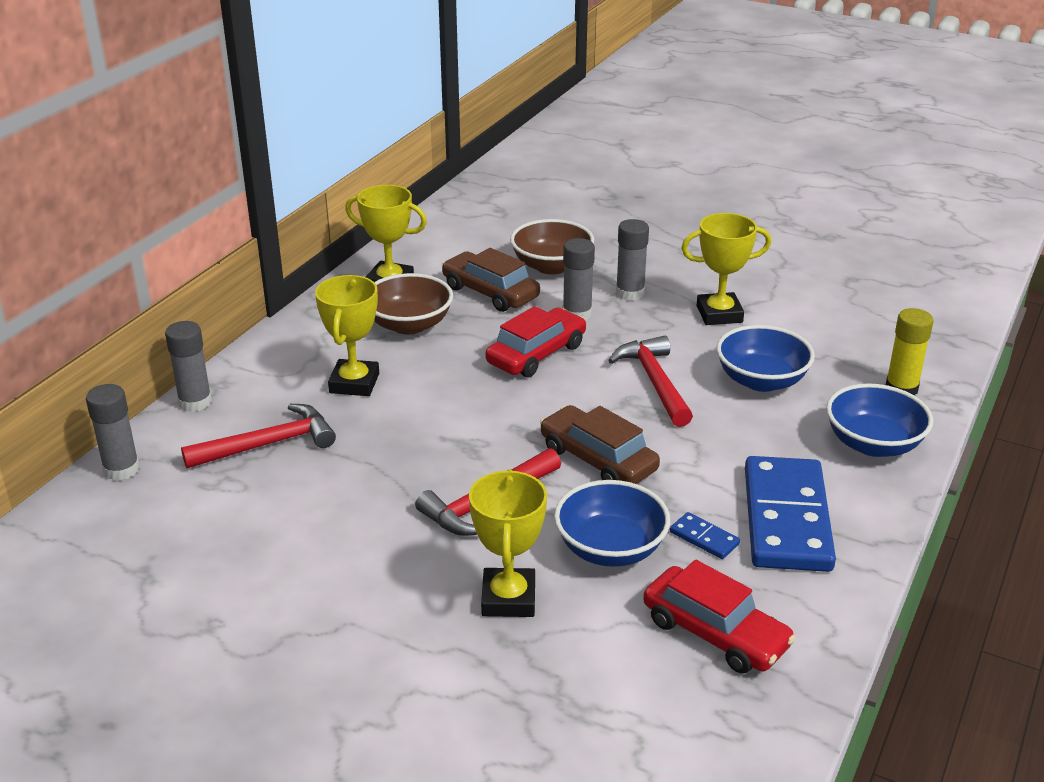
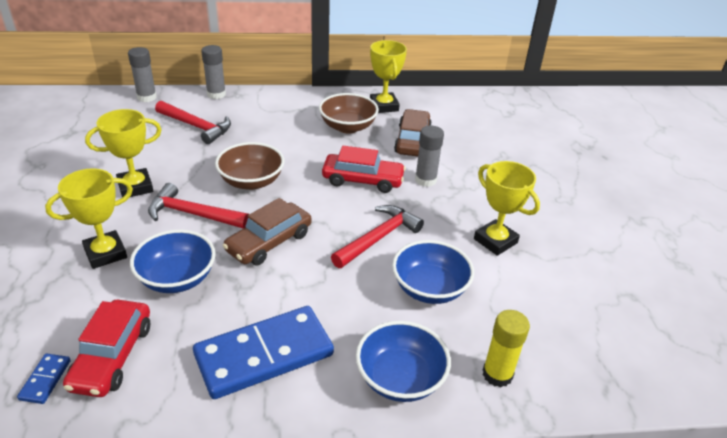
camera: 55 degrees right, 5 degrees up
yellow trophy [315,275,379,396] -> yellow trophy moved to [85,109,161,198]
brown bowl [510,219,594,275] -> brown bowl moved to [215,142,284,190]
brown car [540,405,660,484] -> brown car turned 150 degrees counterclockwise [223,198,312,265]
grey glue stick [616,219,649,301] -> none
blue domino [670,512,740,559] -> blue domino moved to [17,353,71,404]

